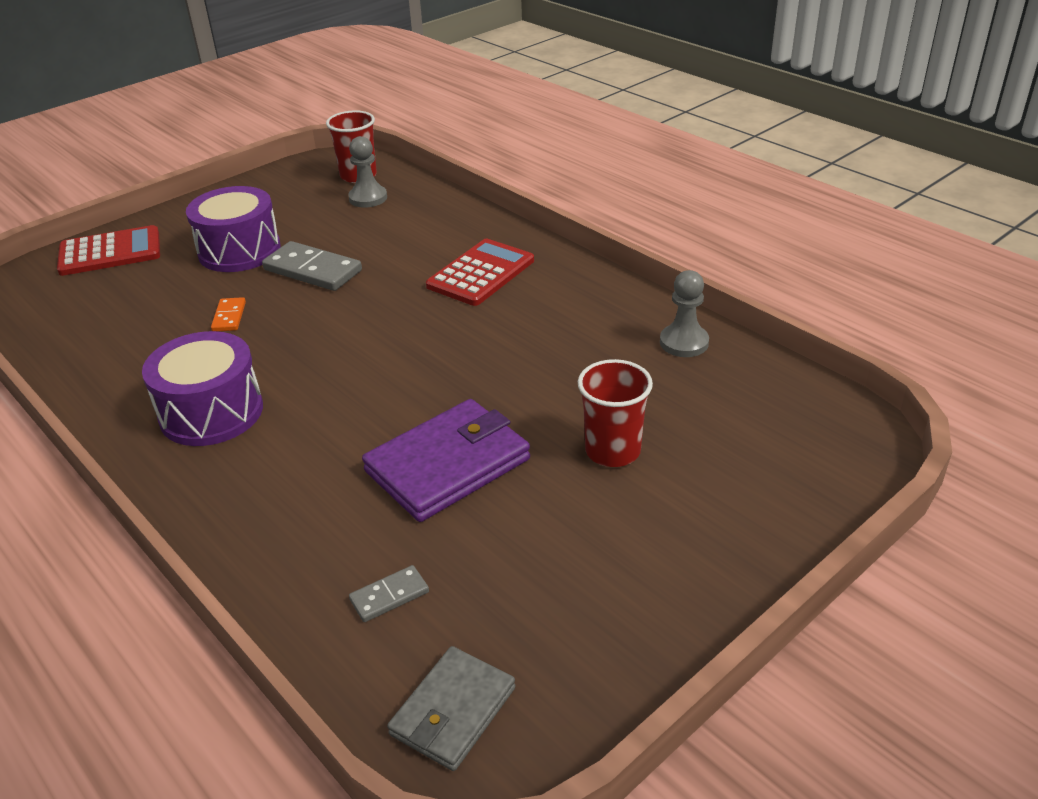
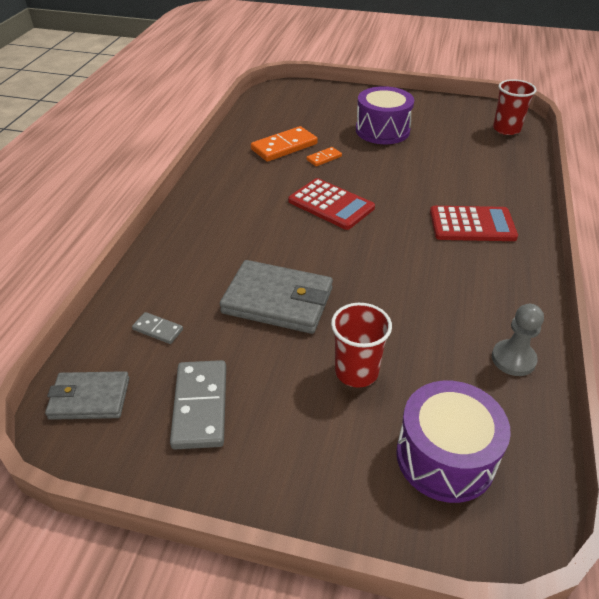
camera: 55 degrees right, 5 degrees up
red calculator [57,225,160,276] -> red calculator moved to [288,178,375,230]
purple drum [142,331,263,446] -> purple drum moved to [396,381,511,503]
grey domino [262,241,362,291] -> grey domino moved to [170,360,226,449]
grey pawn [348,136,387,208] -> none
purple wallet [362,399,530,522] -> grey wallet [220,260,333,334]
none -> orange domino [251,126,318,162]

